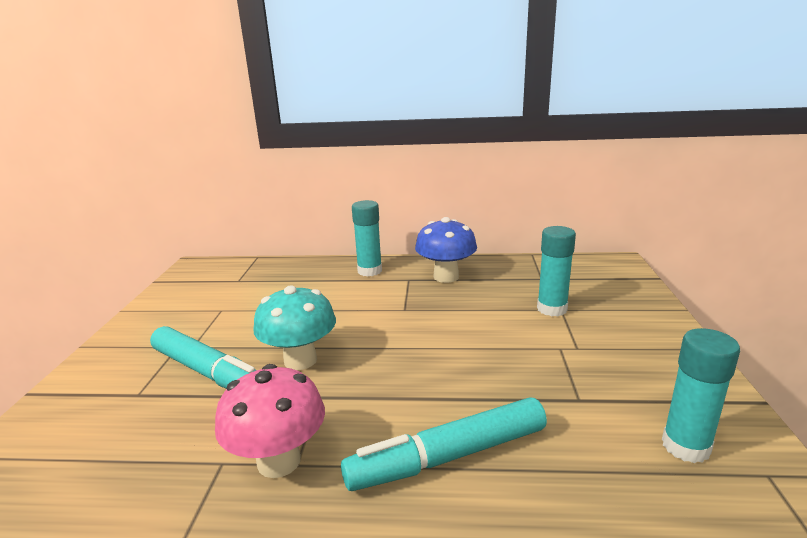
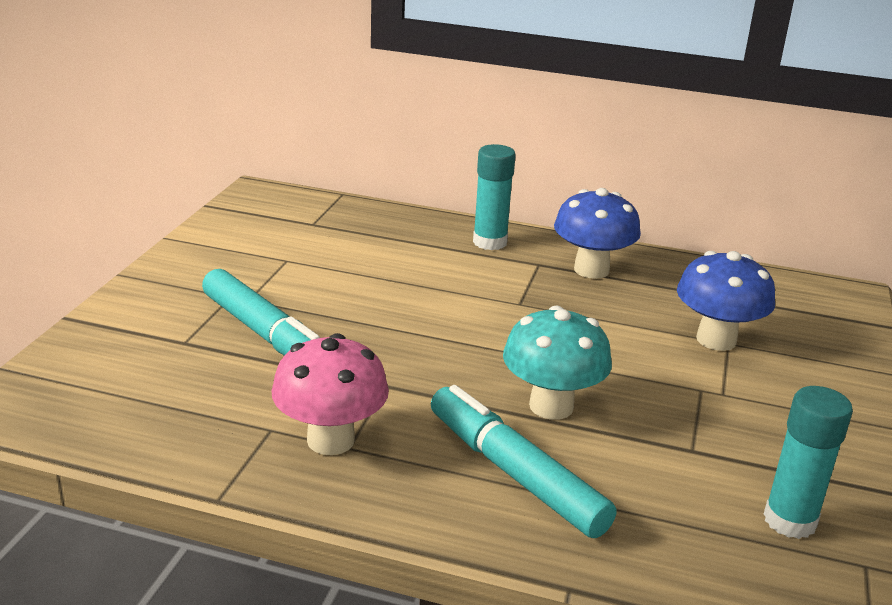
camera: 10 degrees right, 5 degrees up
turquoise mushroom [253,286,336,370] -> turquoise mushroom moved to [503,305,612,420]
turquoise marker [341,397,547,491] -> turquoise marker turned 60 degrees clockwise [431,385,616,538]
turquoise glue stick [537,226,576,316] -> blue mushroom [677,251,775,351]

